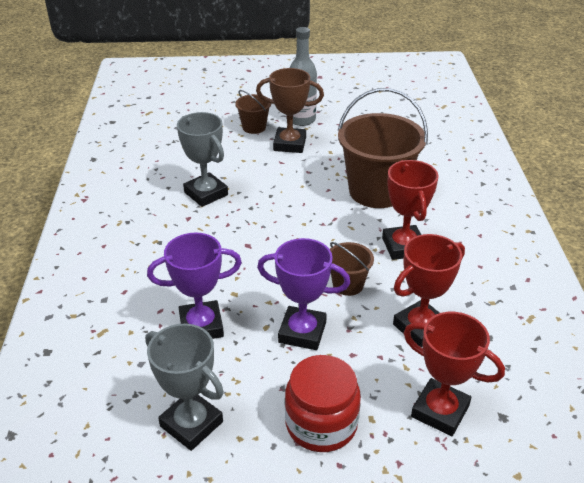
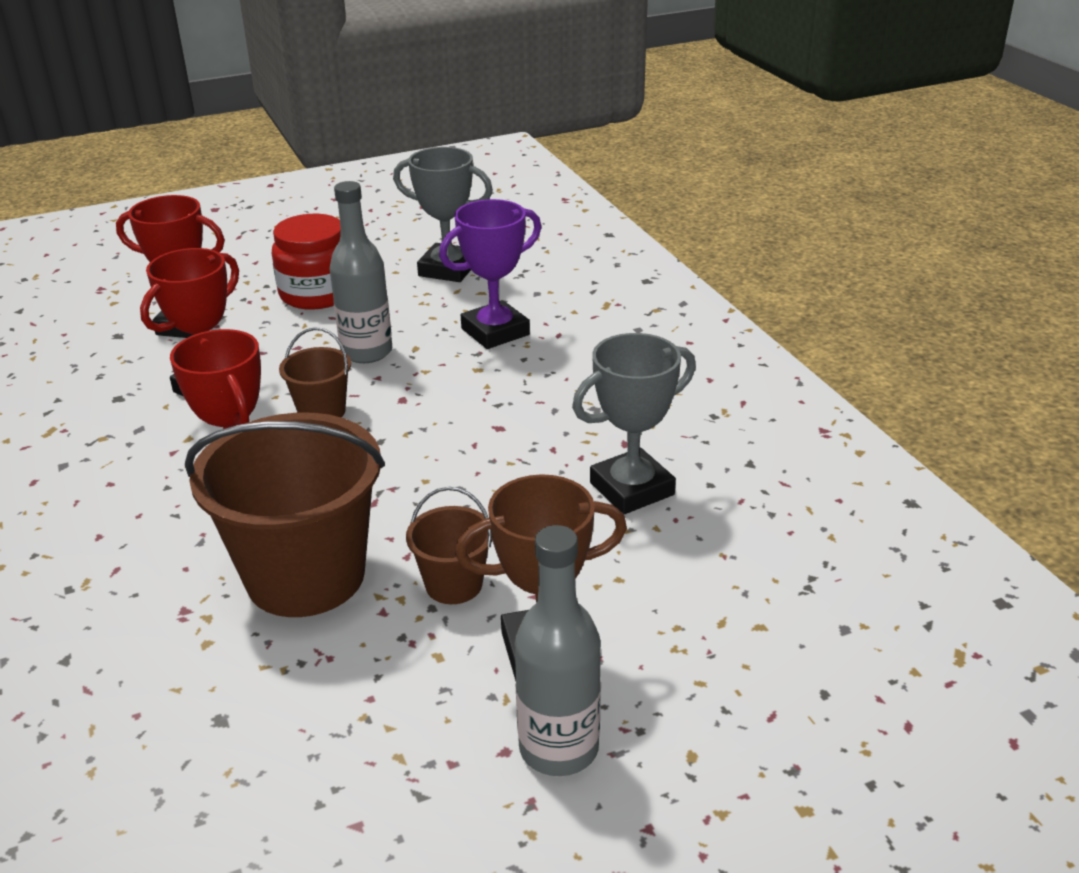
camera: 160 degrees right, 5 degrees down
grey trophy [177,112,228,207] -> grey trophy turned 60 degrees counterclockwise [572,333,696,514]
brown bucket [235,90,271,134] -> brown bucket moved to [406,487,493,604]
purple trophy [257,238,350,350] -> grey bottle [330,181,392,363]

